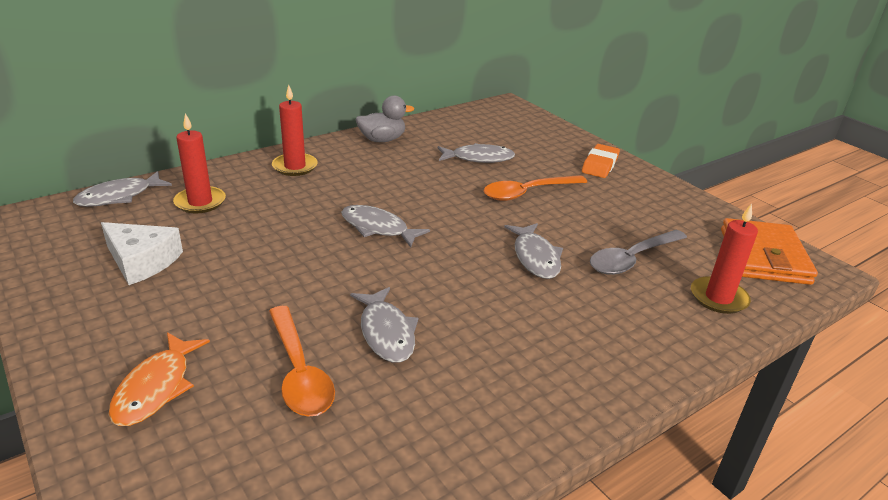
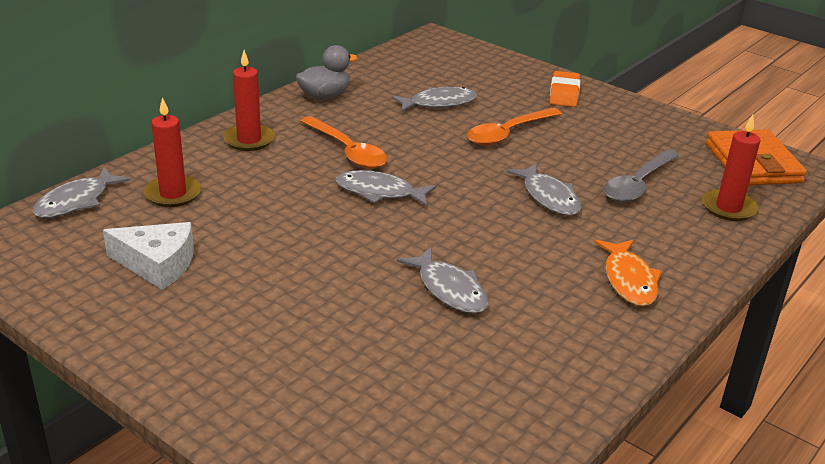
camera: 15 degrees left, 0 degrees up
orange fish [108,332,210,426] -> orange fish moved to [594,239,662,306]
orange spoon [269,306,335,417] -> orange spoon moved to [300,116,387,168]

